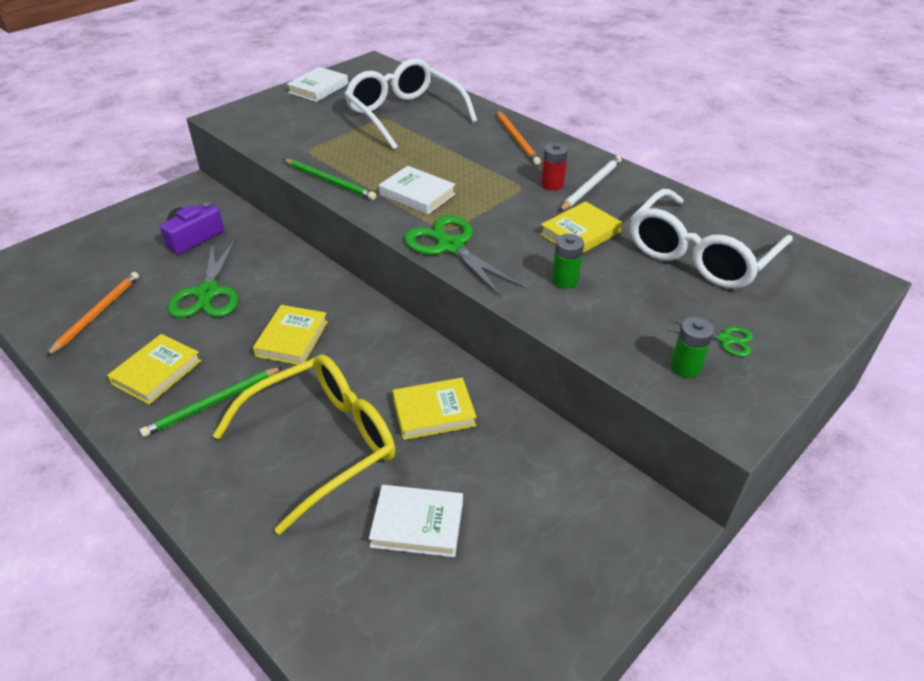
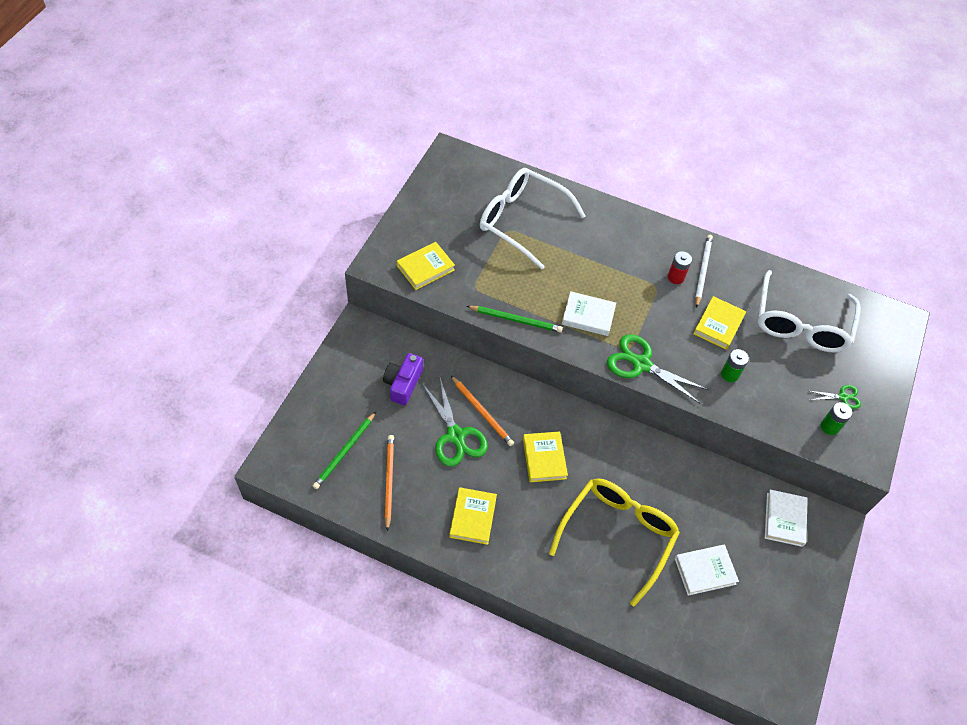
camera: 25 degrees left, 15 degrees up
green pencil [140,367,282,437] -> green pencil moved to [313,412,376,489]
white book [287,67,348,102] -> white book moved to [765,490,808,547]
yellow book [392,378,477,440] -> yellow book moved to [397,242,455,290]
orange pencil [497,111,541,165] -> orange pencil moved to [451,376,514,446]

